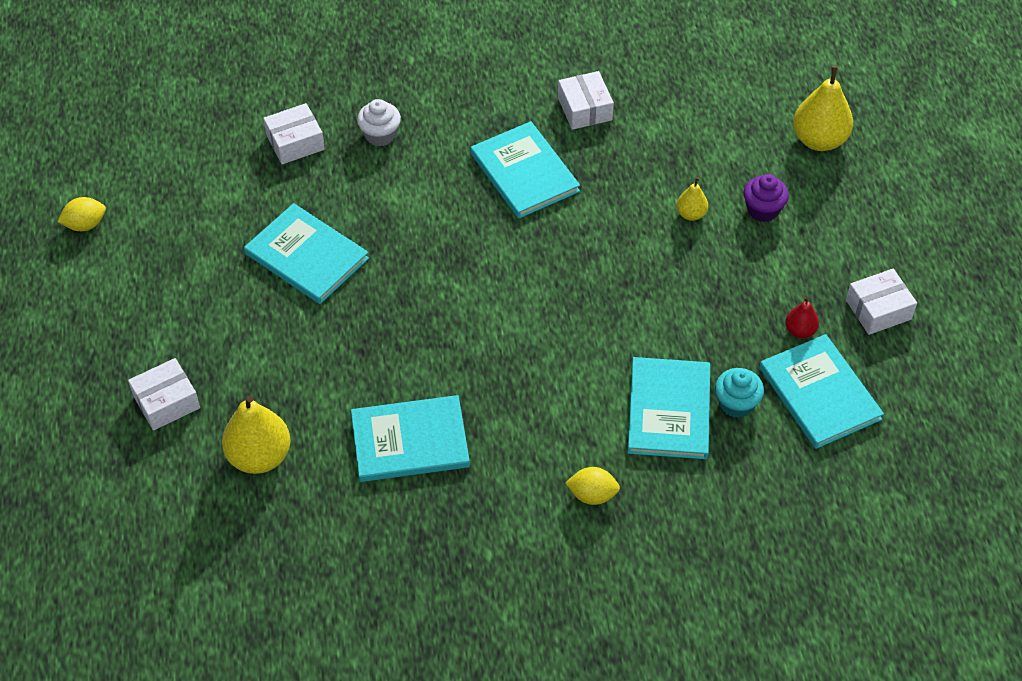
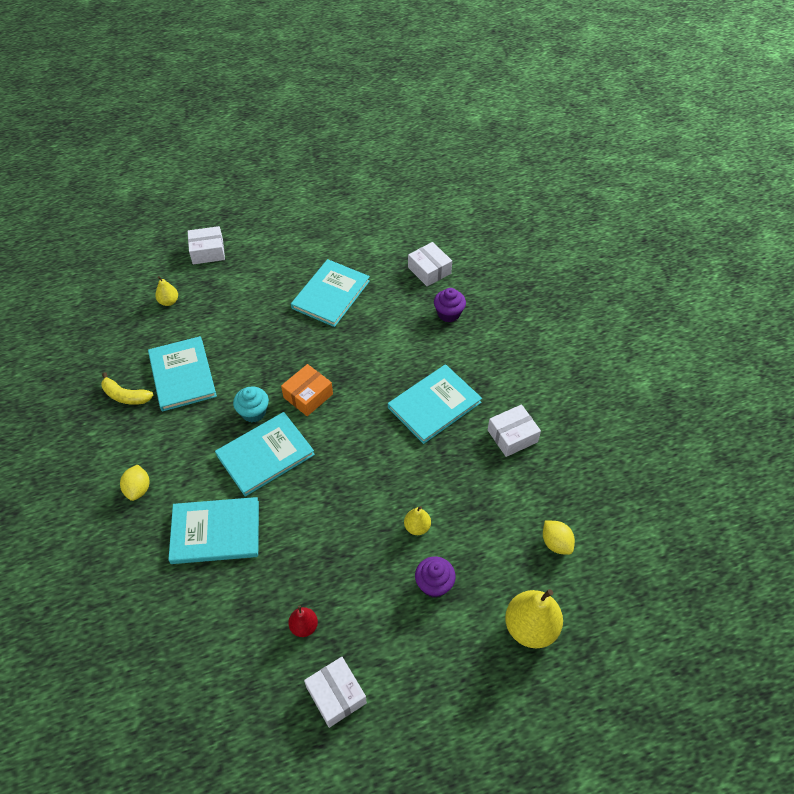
camera: 80 degrees right, 0 degrees up
yellow lemon [57,197,106,231] -> yellow lemon moved to [543,520,575,555]
white box [128,358,200,431] -> white box turned 60 degrees counterclockwise [188,226,225,264]
yellow pear [222,395,291,474] -> yellow pear [155,276,178,306], size x0.52
white cupcake [357,99,401,146] -> purple cupcake [434,288,466,322]
turquoise cupcake [715,368,764,418] -> turquoise cupcake moved to [233,387,269,422]
turquoise book [759,334,884,449] -> turquoise book moved to [215,412,315,497]
none -> yellow banana [101,372,153,405]
none -> orange box [281,364,333,416]

